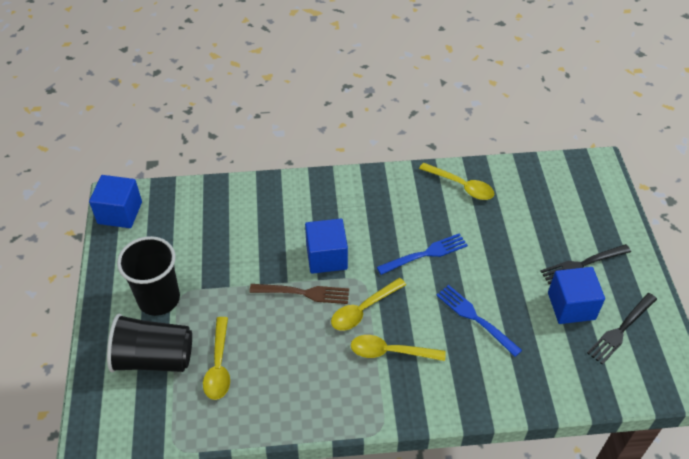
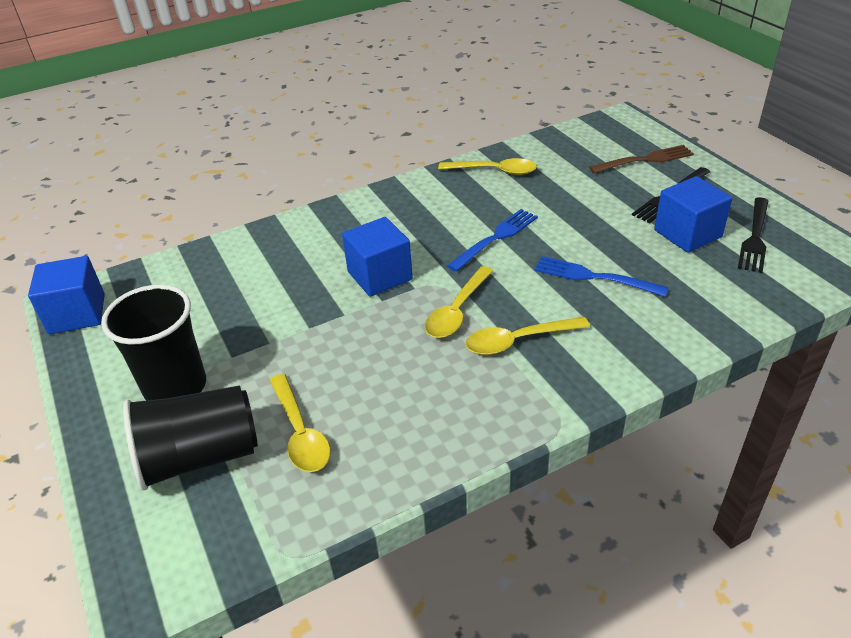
camera: 20 degrees left, 10 degrees down
brown fork [249,284,349,304] -> brown fork moved to [589,145,694,173]

